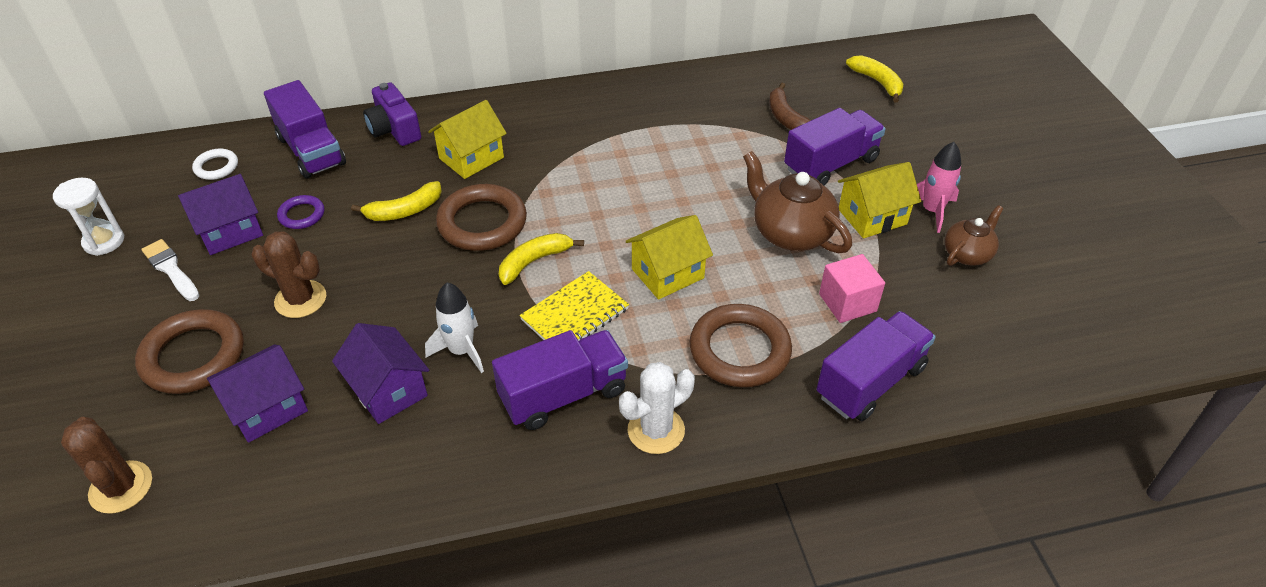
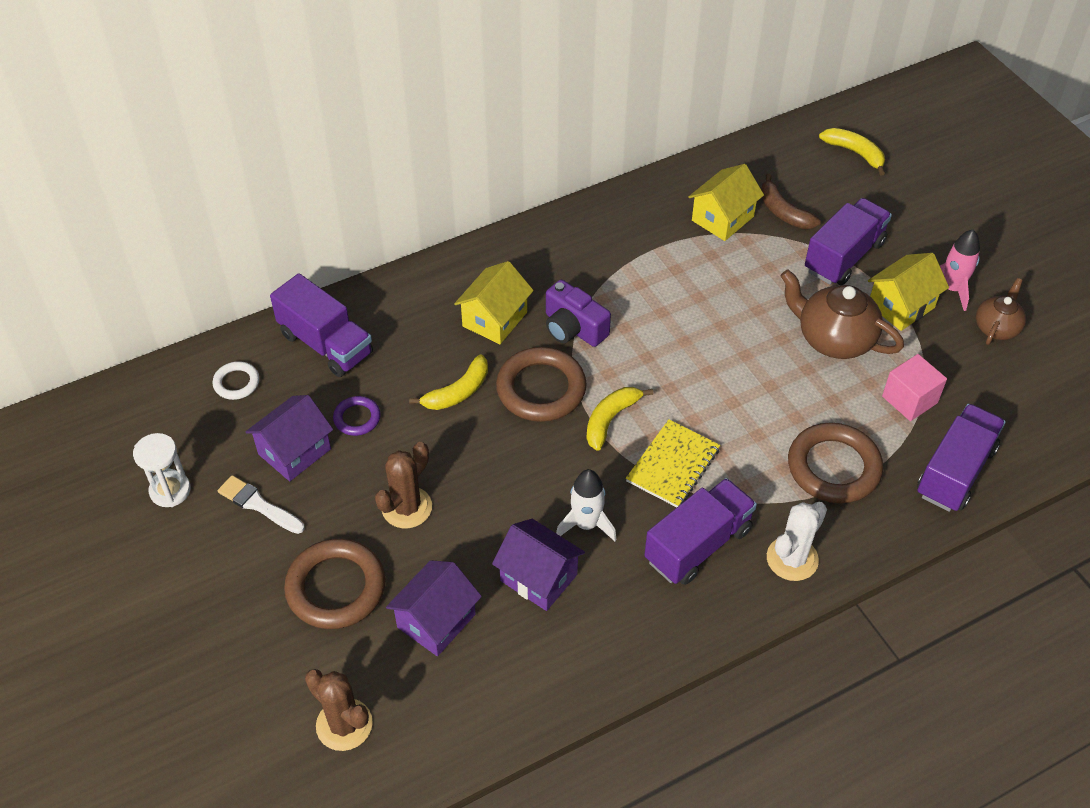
camera: 15 degrees left, 5 degrees up
brown cactus [252,231,326,318] -> brown cactus turned 60 degrees counterclockwise [375,442,432,528]
purple camera [363,82,421,146] -> purple camera moved to [546,280,611,347]
yellow house [626,215,713,300] -> yellow house moved to [688,164,764,241]

